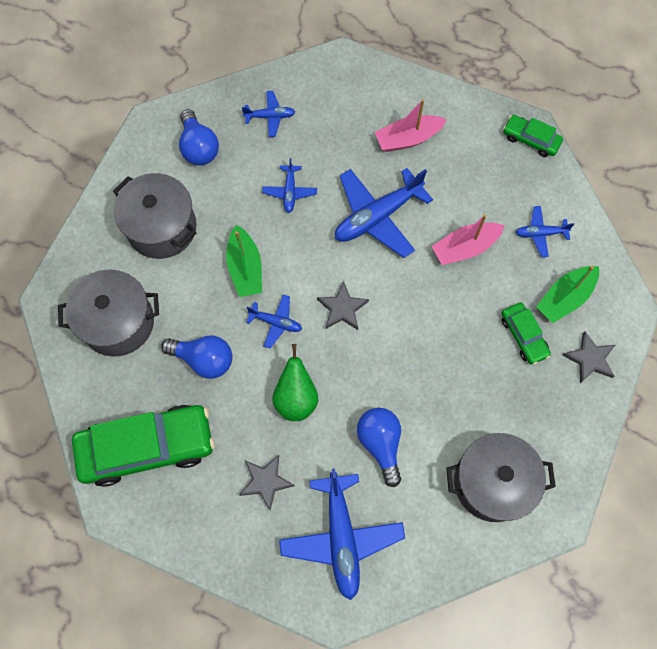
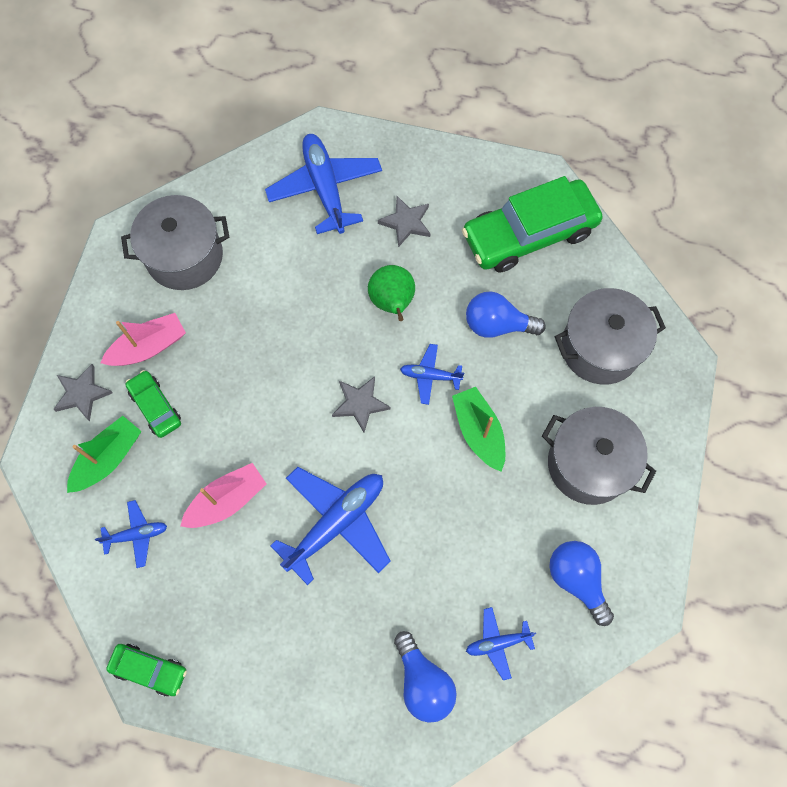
camera: 170 degrees right, 0 degrees up
blue plane [262,158,317,213] -> none
blue light bulb [357,408,401,487] -> blue light bulb moved to [394,631,457,723]
pink boat [375,99,447,152] -> pink boat moved to [101,313,186,366]

